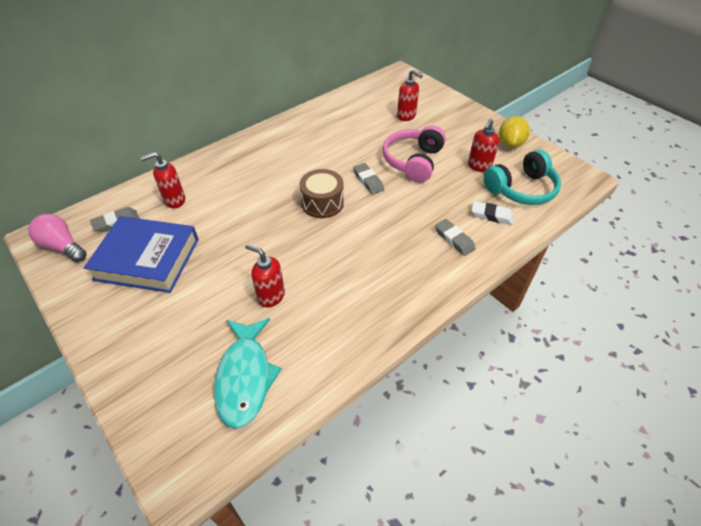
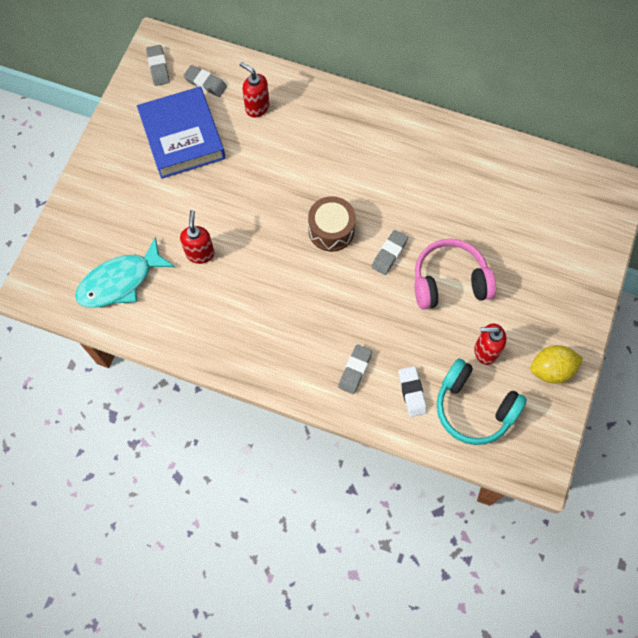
camera: 60 degrees right, 20 degrees up
pink light bulb [28,214,87,262] -> grey eraser [146,45,170,86]
red soap dispenser [397,69,423,121] -> none

